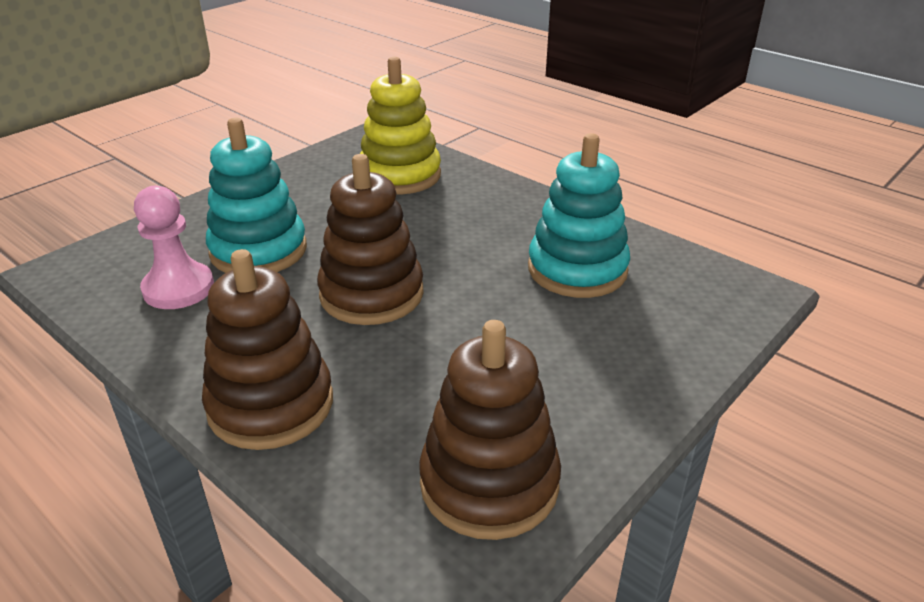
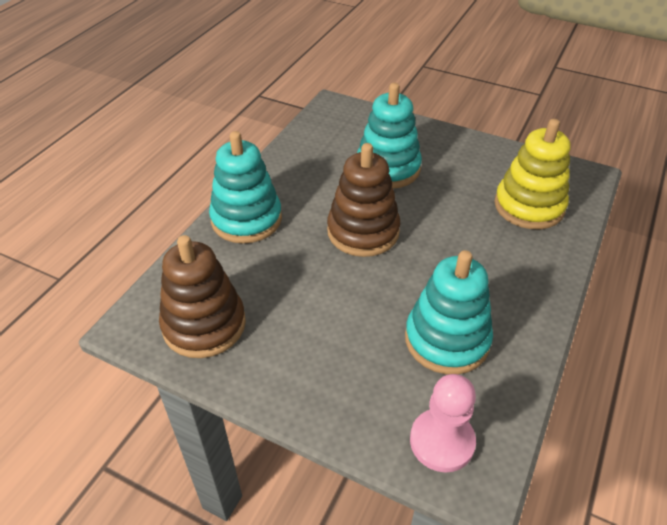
camera: 75 degrees right, 10 degrees up
pink pawn [134,186,214,309] -> pink pawn moved to [410,374,476,473]
brown stacking toy [202,249,333,450] -> turquoise stacking toy [209,131,282,243]

